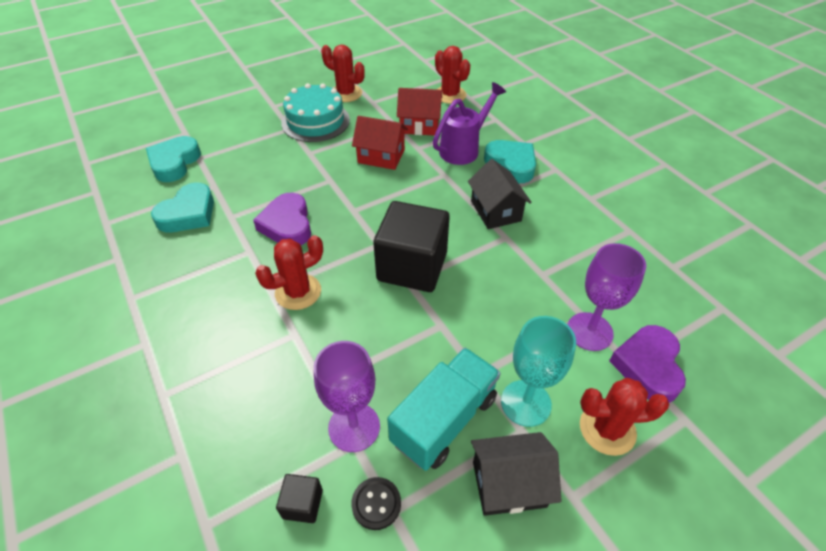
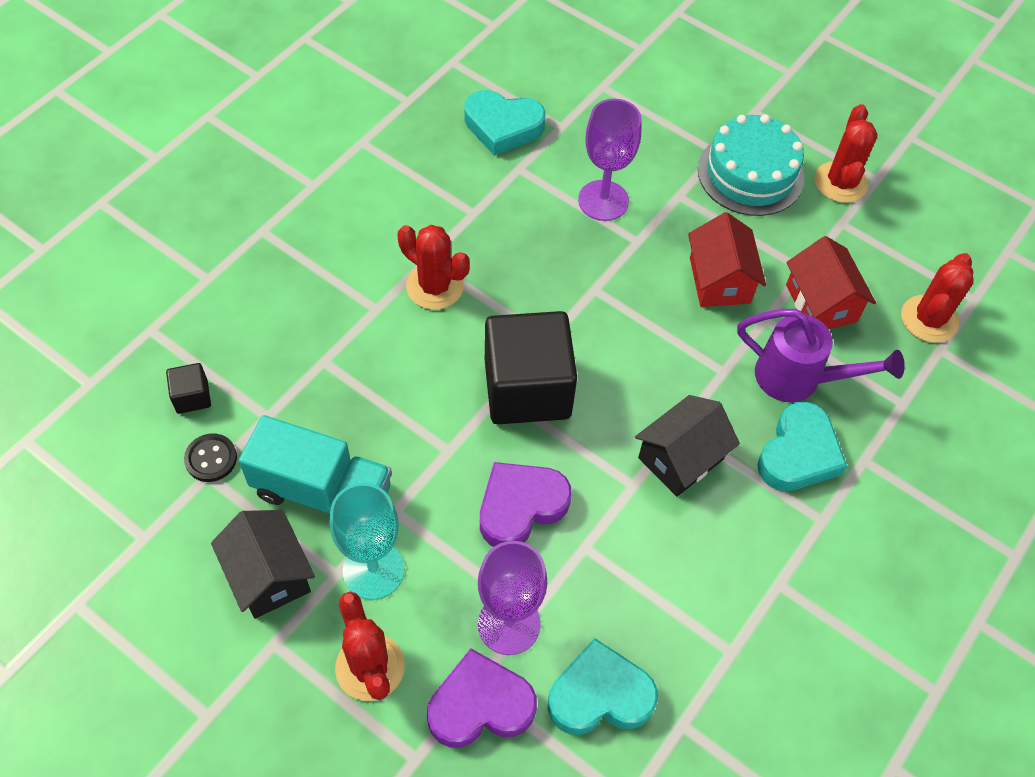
camera: 65 degrees right, 10 degrees up
turquoise heart [146,136,201,182] -> turquoise heart moved to [548,638,658,735]
purple heart [253,193,311,245] -> purple heart moved to [480,462,572,547]
purple goblet [314,341,380,452] -> purple goblet moved to [578,99,641,221]

